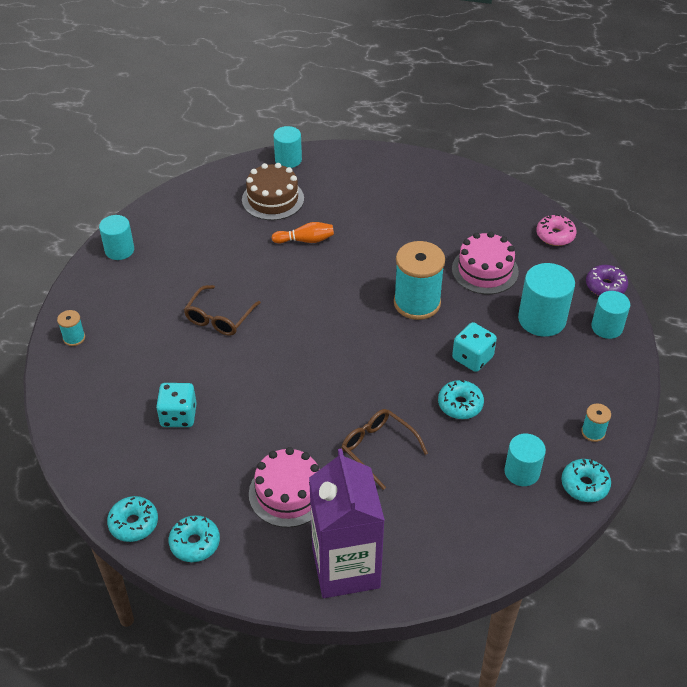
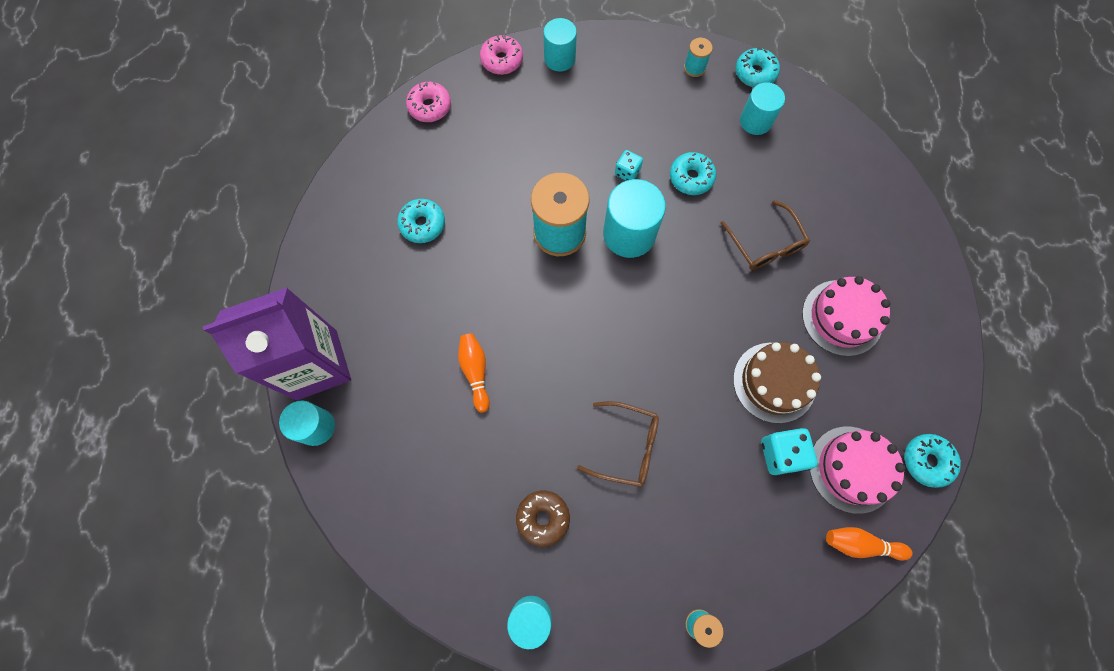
camera: 100 degrees left, 25 degrees up
turquoise donut [169,515,220,562] -> turquoise donut moved to [397,199,445,243]
brown cake [242,163,304,220] -> brown cake moved to [733,342,821,423]
purple carton [309,449,385,598] -> purple carton moved to [203,287,351,400]
brown glasses [342,409,428,490] -> brown glasses turned 60 degrees counterclockwise [721,200,810,270]
pink cake [452,232,519,294] -> pink cake moved to [810,427,906,514]
turquoise dice [452,322,497,372] -> turquoise dice [615,150,643,181], size x0.62
turquoise cylinder [518,263,575,337] -> turquoise cylinder moved to [603,179,666,258]
purple donut [586,265,628,296] -> pink donut [480,34,523,75]
none -> brown donut [516,491,570,547]
none -> orange bowling pin [826,527,913,561]

